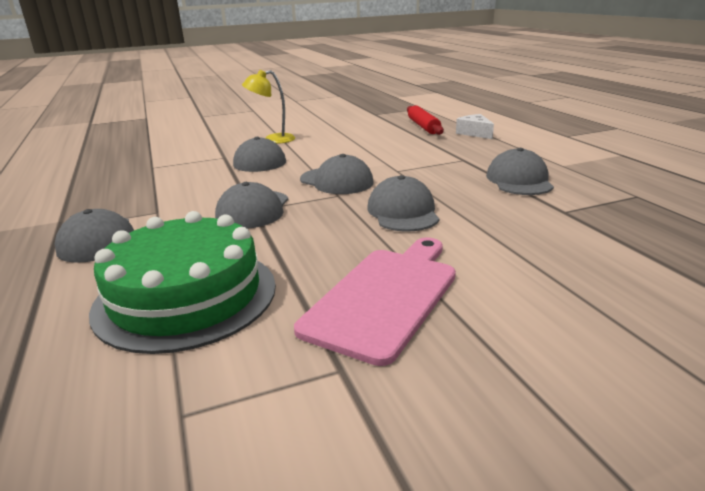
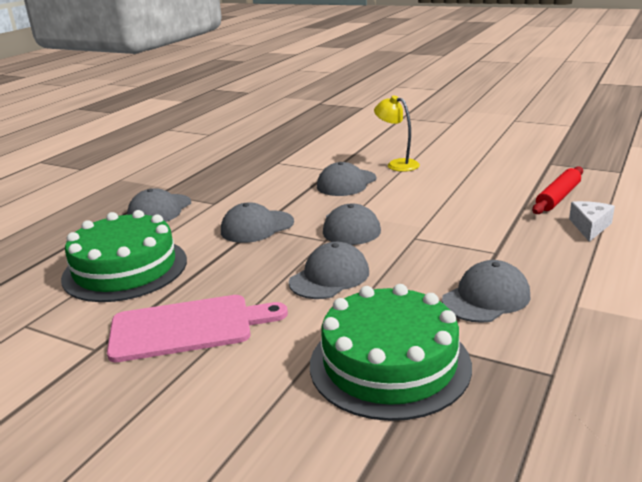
camera: 50 degrees right, 0 degrees up
none -> green cake [310,284,472,421]

